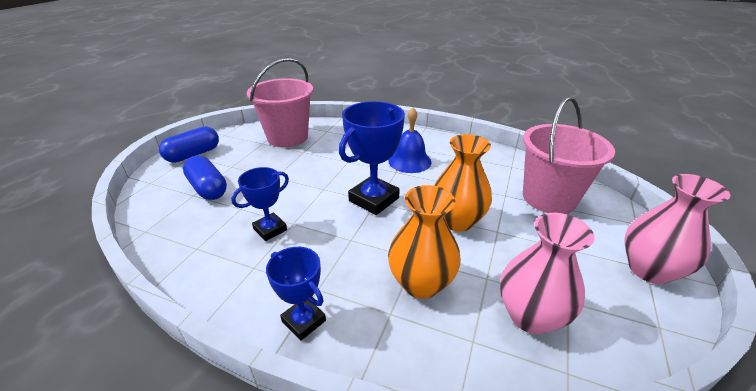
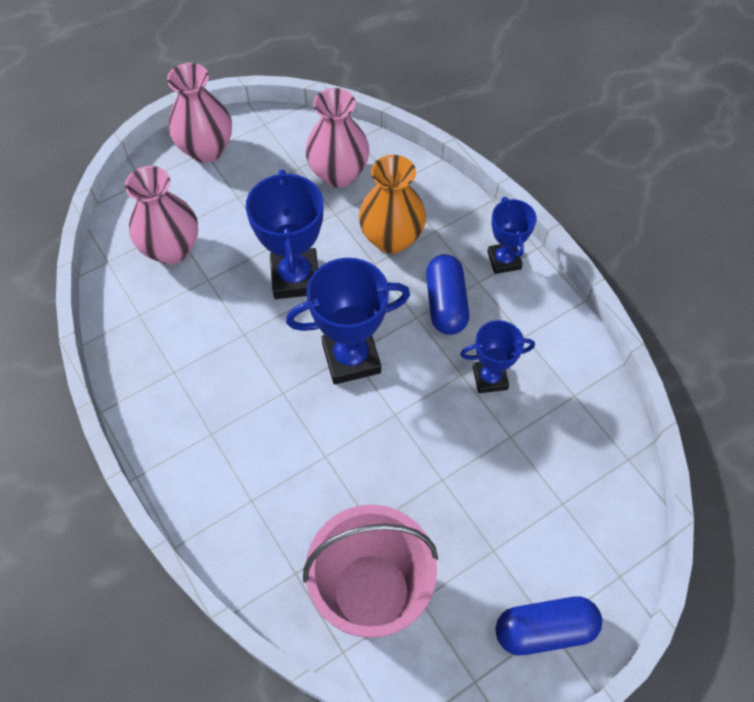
camera: 145 degrees left, 25 degrees up
blue capsule [183,155,227,200] -> blue capsule moved to [426,254,469,335]
blue bell [388,108,432,173] -> none
orange vase [434,134,492,232] -> blue trophy [246,170,323,299]
pink bucket [523,96,615,214] -> pink vase [125,166,198,264]

